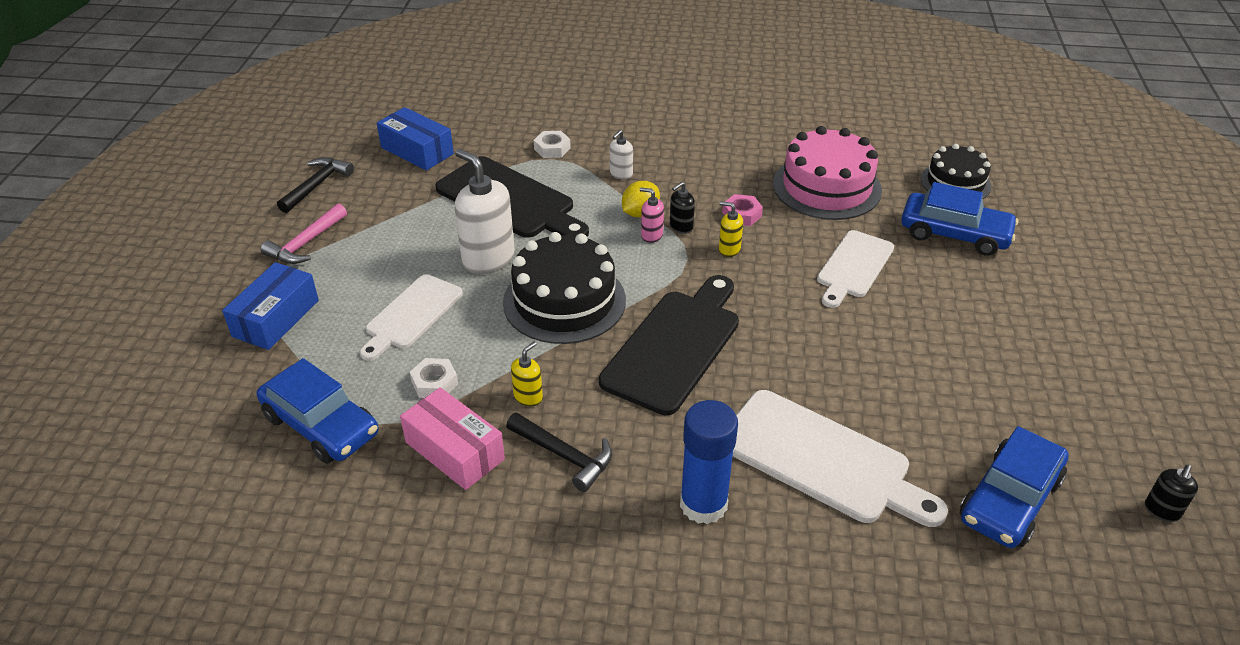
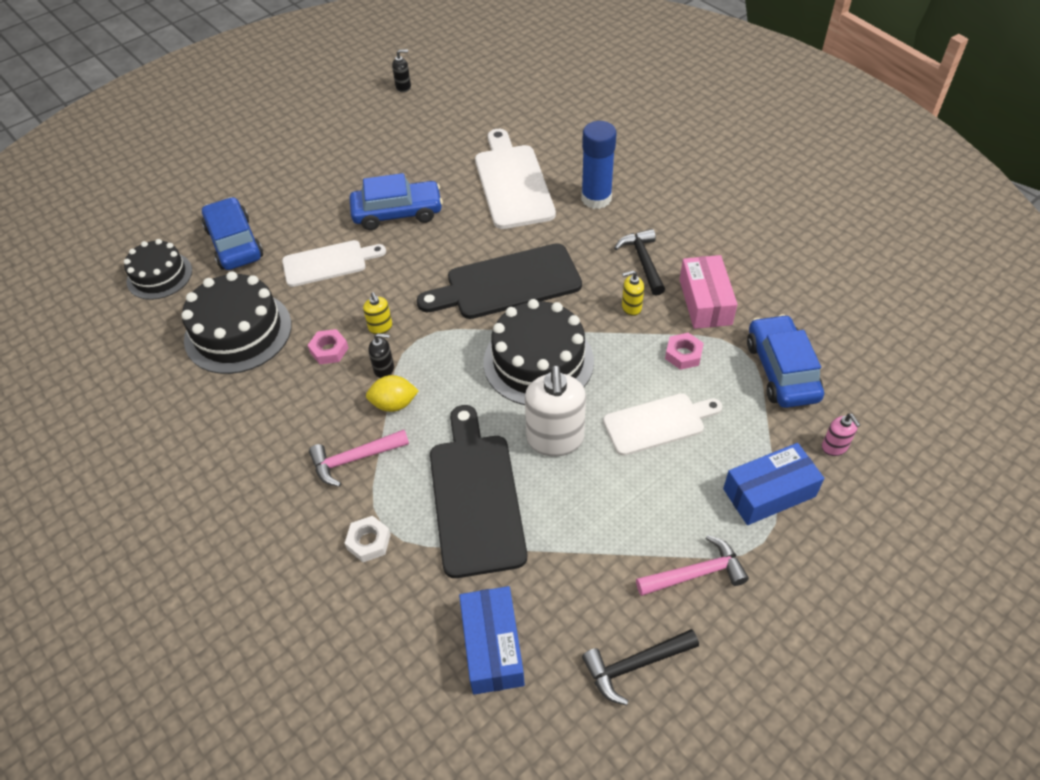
camera: 135 degrees left, 10 degrees up
white nut [410,358,458,398] -> pink nut [665,333,704,370]
white soap dispenser [610,130,633,179] -> pink hammer [309,430,409,487]
pink soap dispenser [640,188,664,243] -> pink soap dispenser moved to [822,413,860,456]
pink cake [773,126,882,220] -> black cake [181,271,292,374]
blue car [960,426,1069,548] -> blue car moved to [349,173,443,230]

